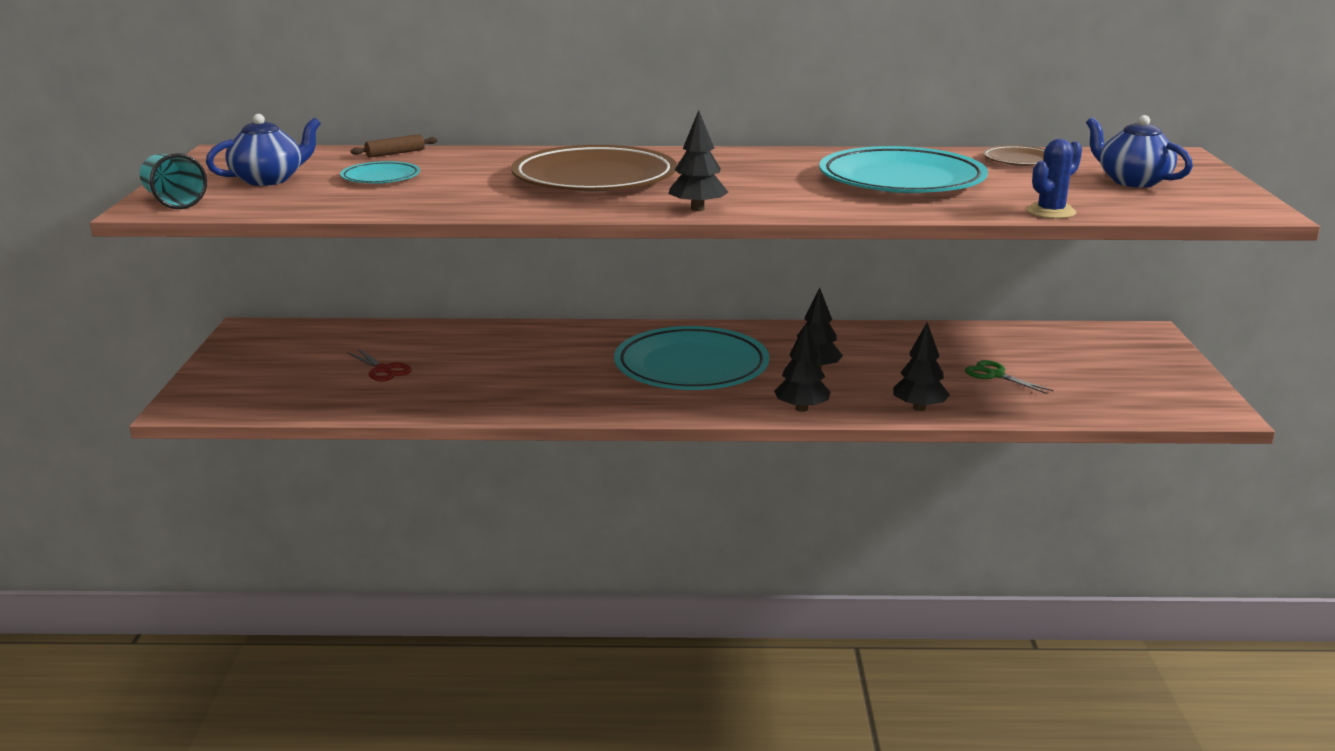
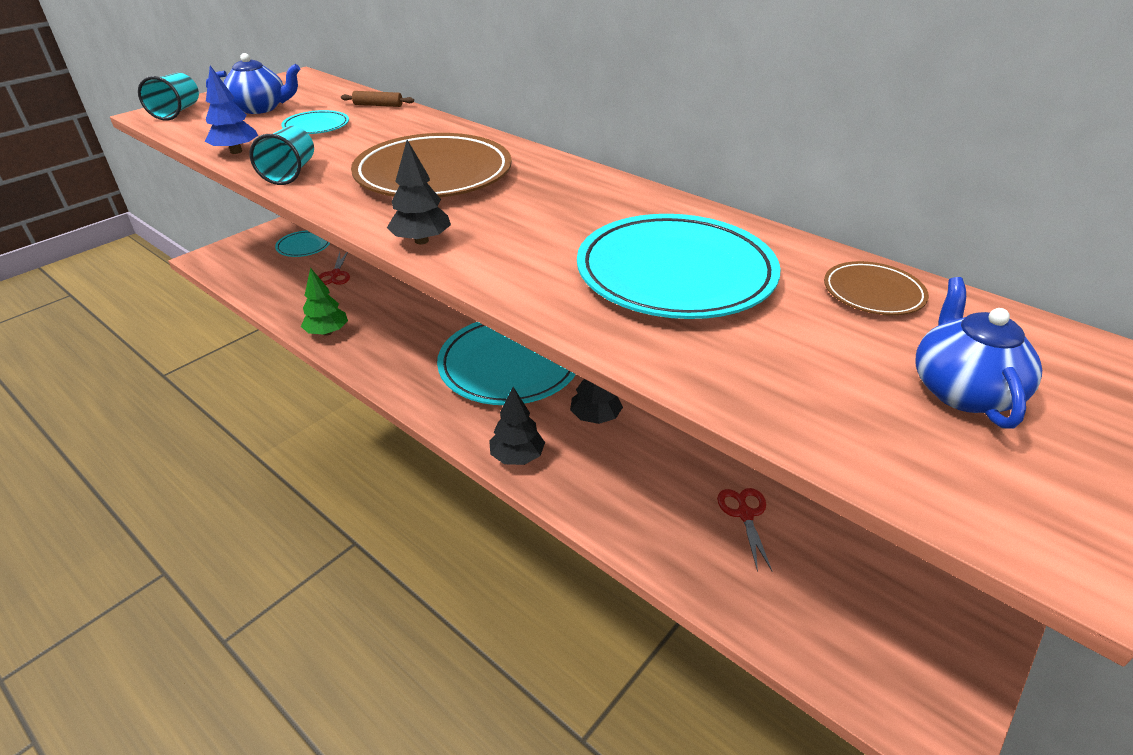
camera: 40 degrees right, 15 degrees up
black tree [893,323,950,411] -> none
green scissors [965,360,1054,394] -> red scissors [717,488,773,572]
blue cactus [1027,139,1082,219] -> none
none -> blue tree [205,65,258,154]
none -> turquoise cup [249,126,314,185]
none -> turquoise plate [275,230,330,257]
none -> green tree [301,267,348,336]

